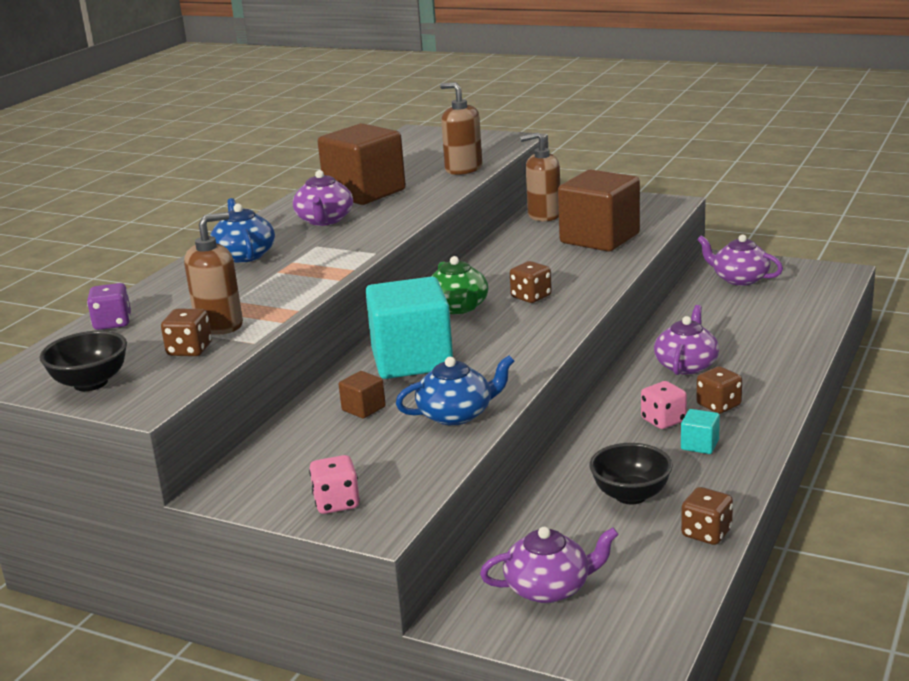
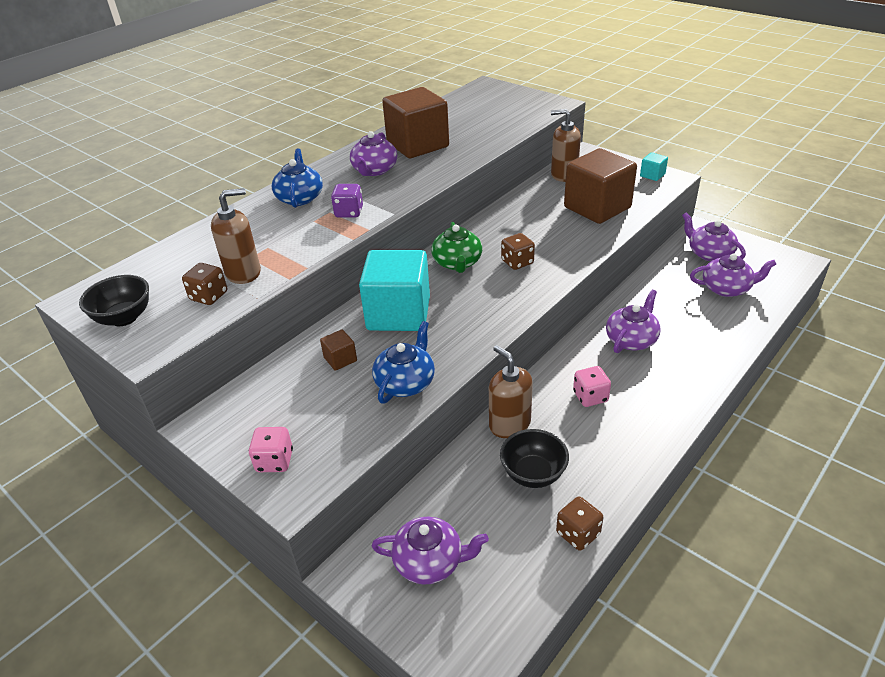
camera: 15 degrees right, 15 degrees up
purple dice [87,283,131,330] -> purple dice moved to [331,184,363,217]
blue teapot [395,355,514,426] -> blue teapot turned 60 degrees counterclockwise [372,321,435,404]
brown soap dispenser [440,82,482,175] -> brown soap dispenser moved to [489,345,533,438]
turquoise cube [681,409,720,454] -> turquoise cube moved to [640,152,668,181]
brown dice [696,366,742,414] -> none
none -> purple teapot [690,253,776,297]

